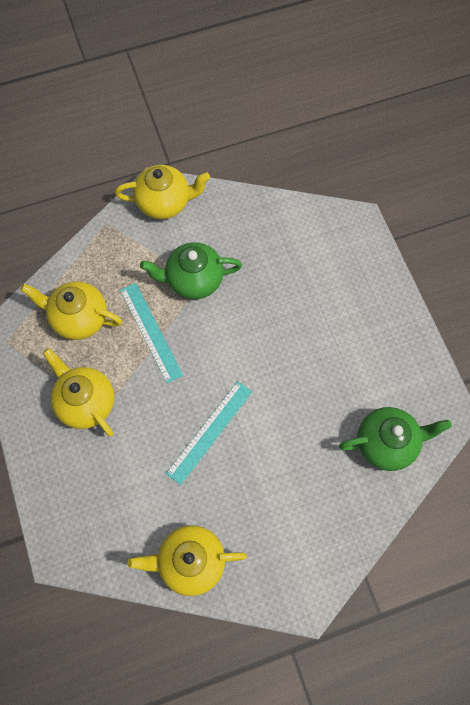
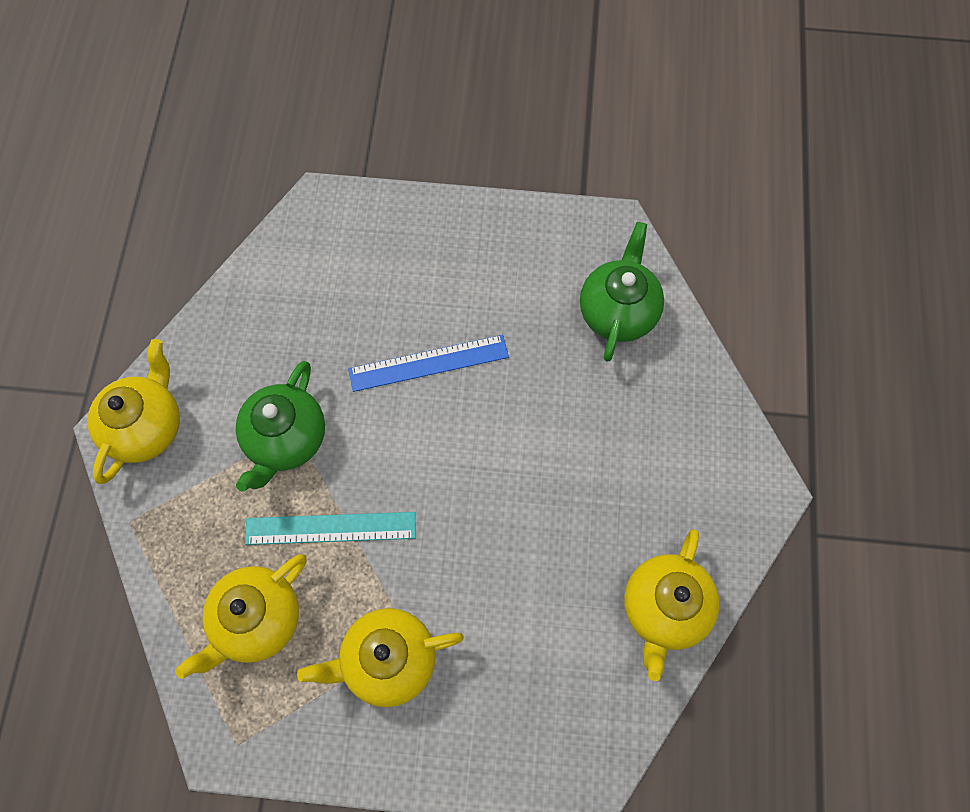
camera: 65 degrees left, 0 degrees up
turquoise ruler [166,381,252,485] -> none
none -> blue ruler [348,335,509,392]

